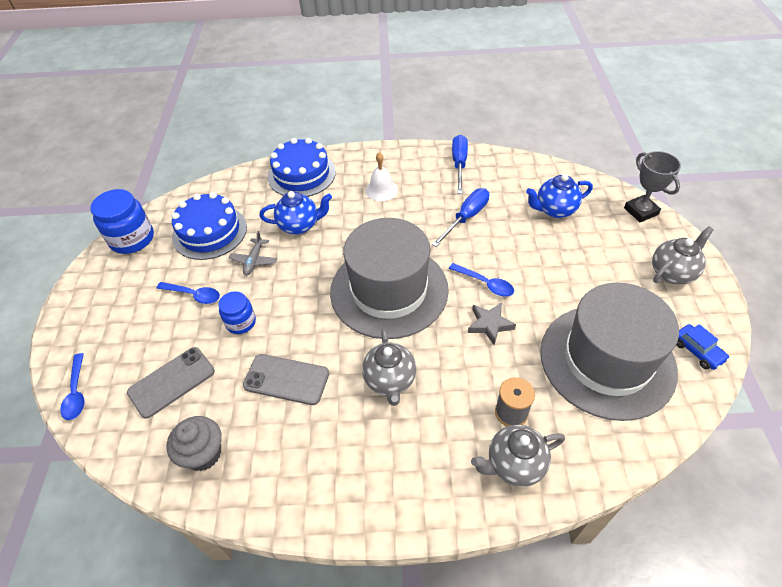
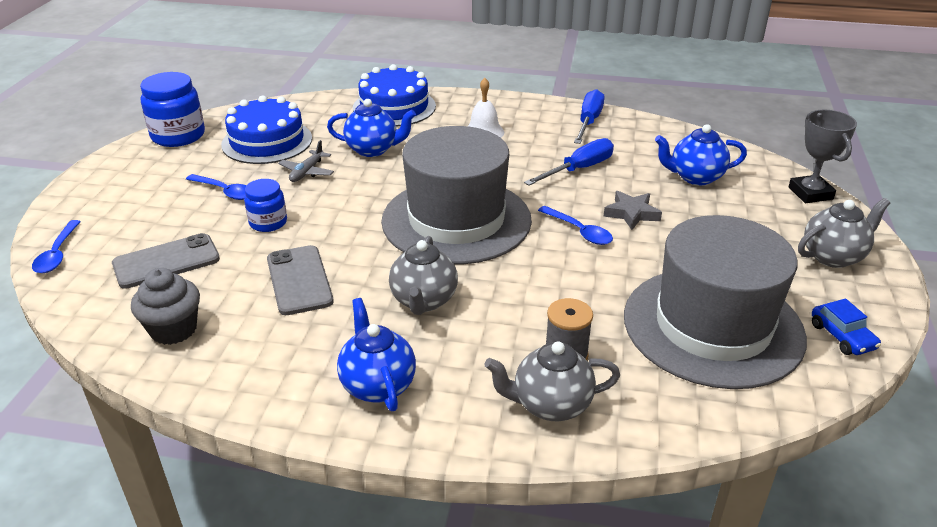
camera: 10 degrees right, 15 degrees down
grey phone [243,354,329,405] -> grey phone turned 45 degrees clockwise [267,245,334,315]
grey star [468,303,516,345] -> grey star moved to [603,191,662,230]
none -> blue teapot [337,298,416,411]

